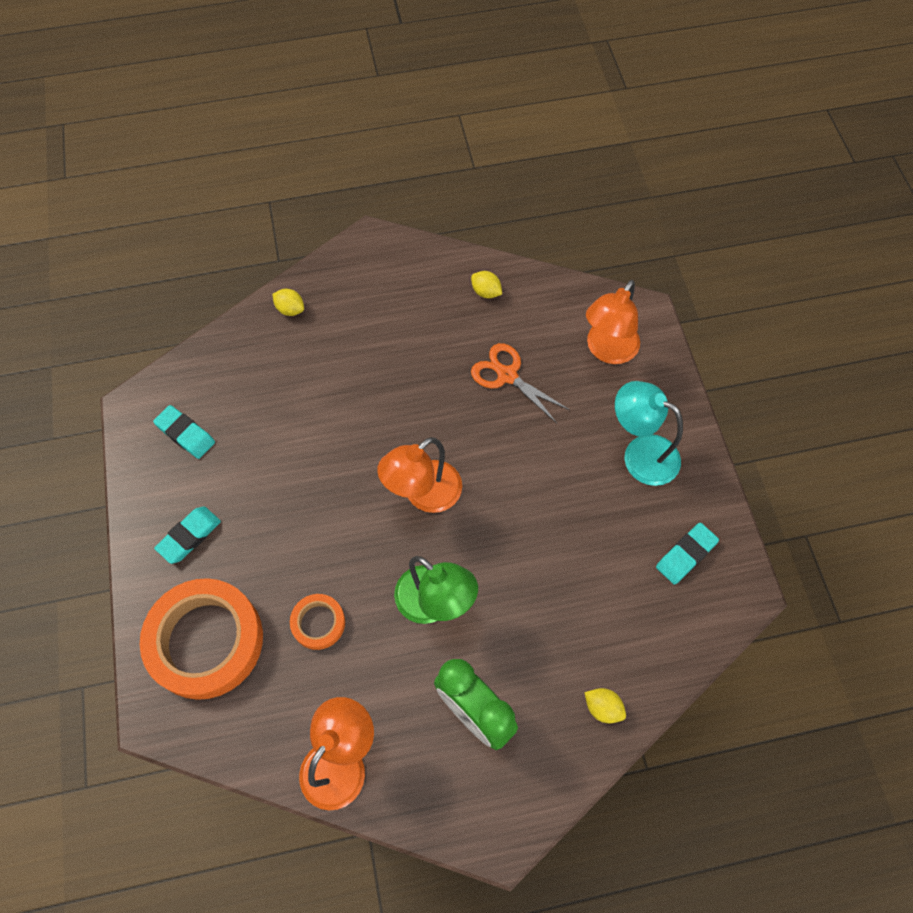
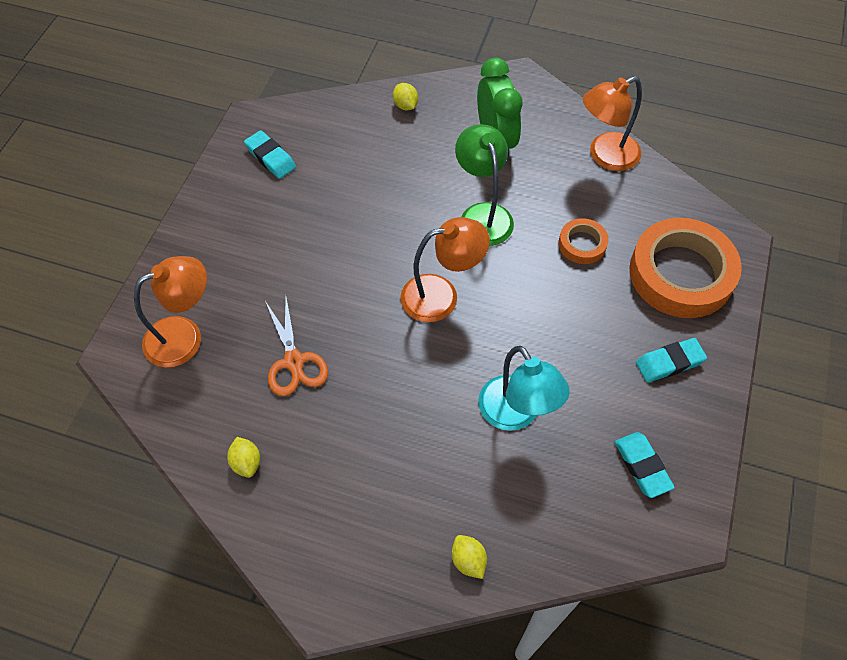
camera: 150 degrees left, 5 degrees down
turquoise lamp [615,381,683,486] -> turquoise lamp moved to [478,346,570,431]
turquoise eraser [656,523,719,585] -> turquoise eraser turned 60 degrees clockwise [244,130,296,179]

